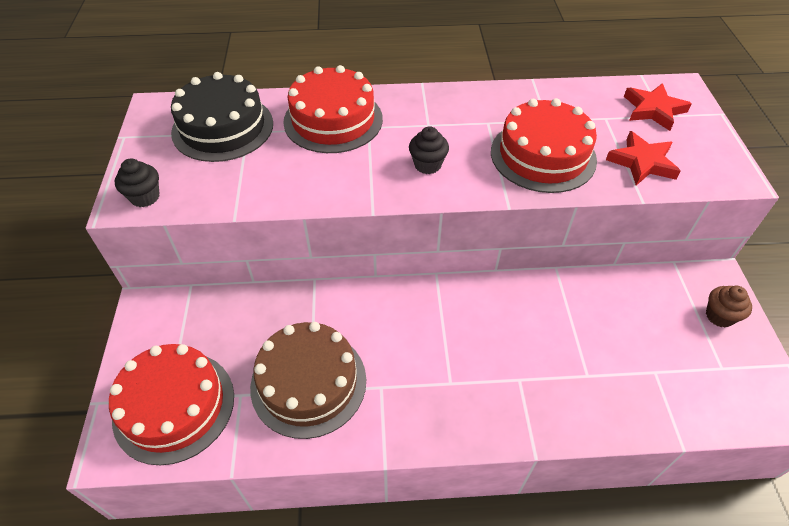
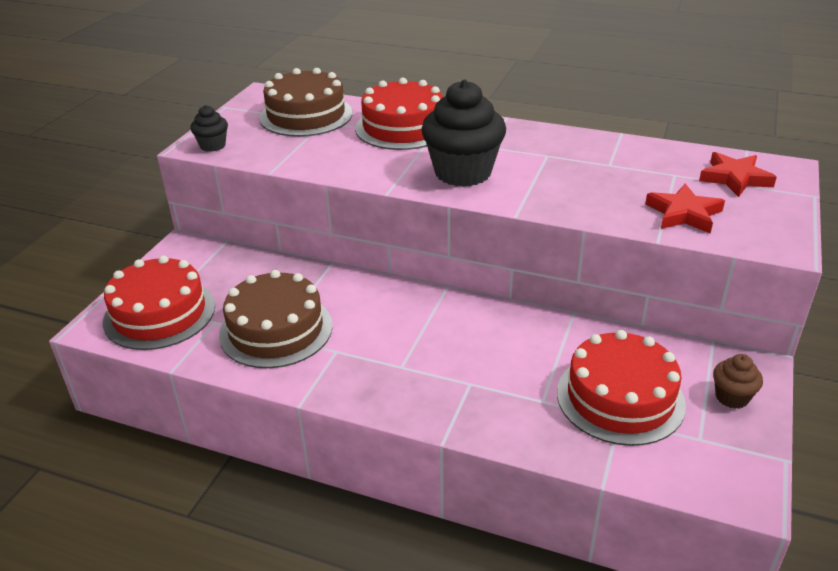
camera: 25 degrees right, 15 degrees down
black cake [171,72,273,162] -> brown cake [259,68,353,137]
black cupcake [409,126,449,174] -> black cupcake [421,80,506,187], size x2.09
red cake [491,98,597,193] -> red cake moved to [557,330,686,446]

